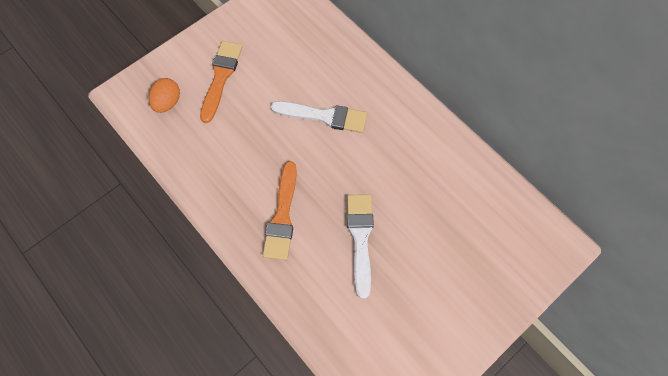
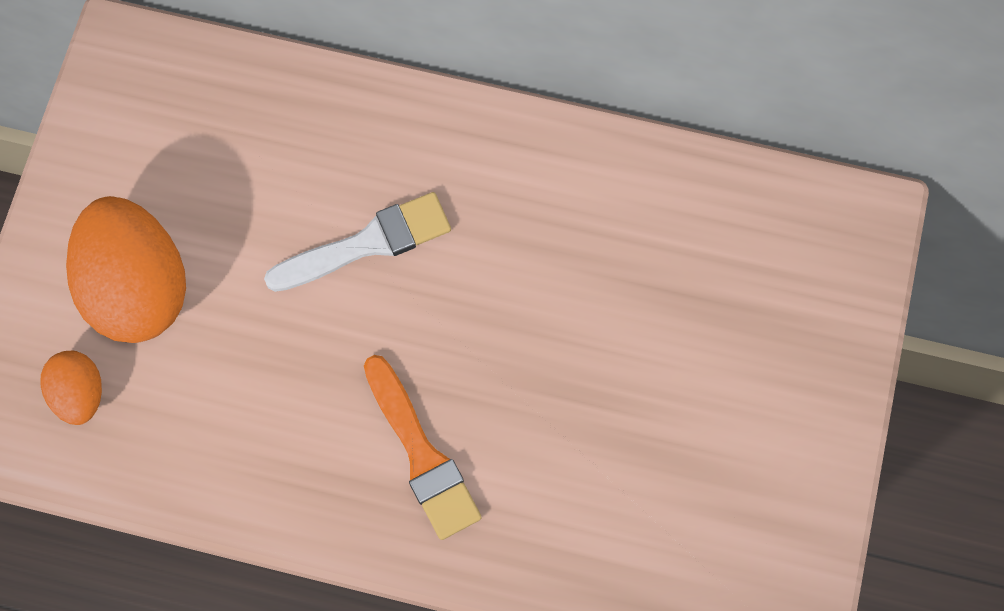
camera: 35 degrees left, 5 degrees up
orange brush [200,41,242,123] -> orange egg [66,196,186,343]
white brush [347,194,374,299] -> none

